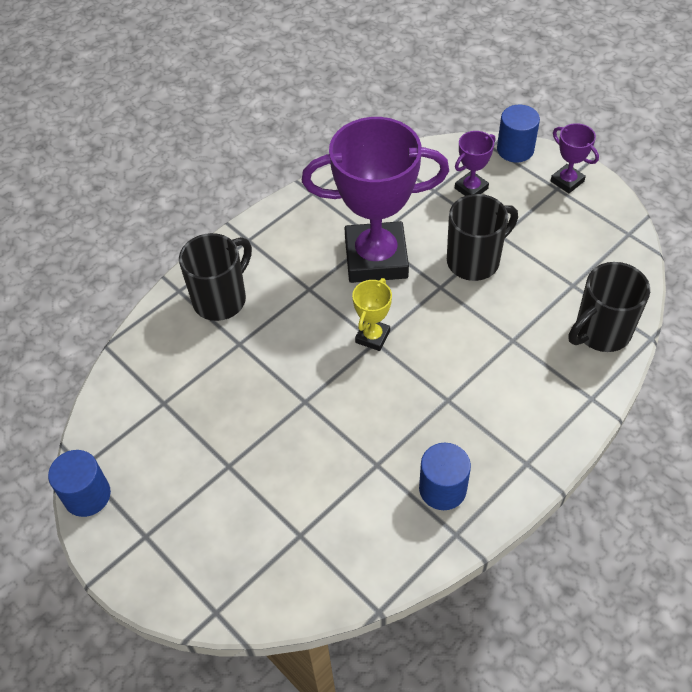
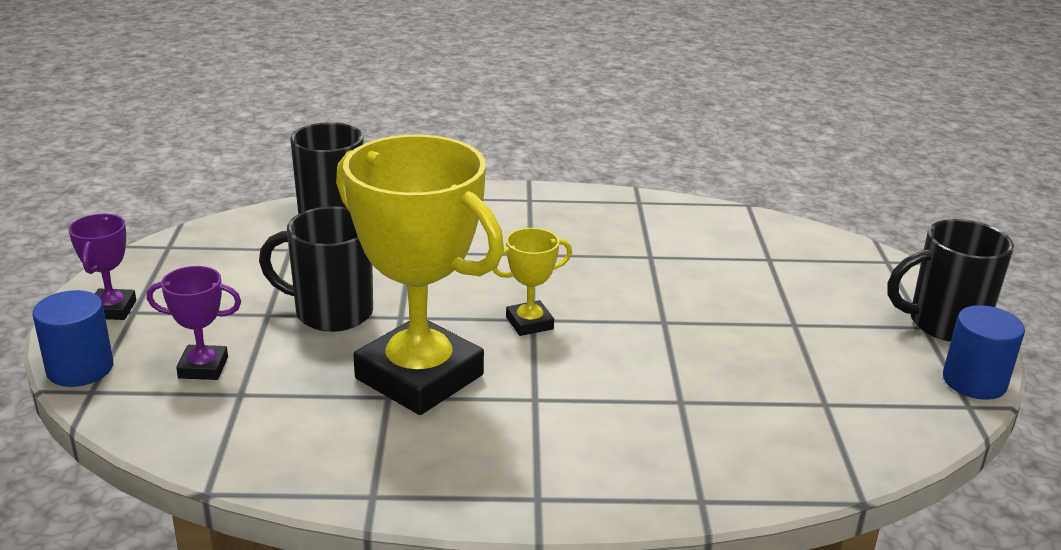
camera: 140 degrees left, 25 degrees down
black mug [179,233,252,321] -> black mug moved to [887,219,1014,342]
purple trophy [302,117,449,283] -> yellow trophy [336,135,504,415]
blue cylinder [419,443,471,510] -> none

